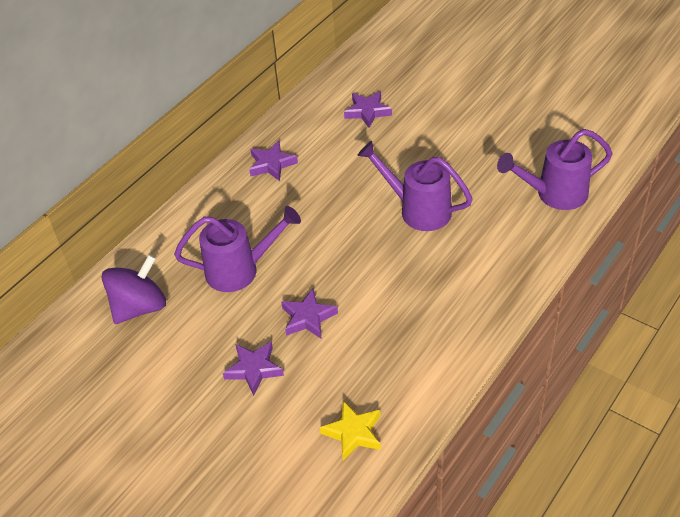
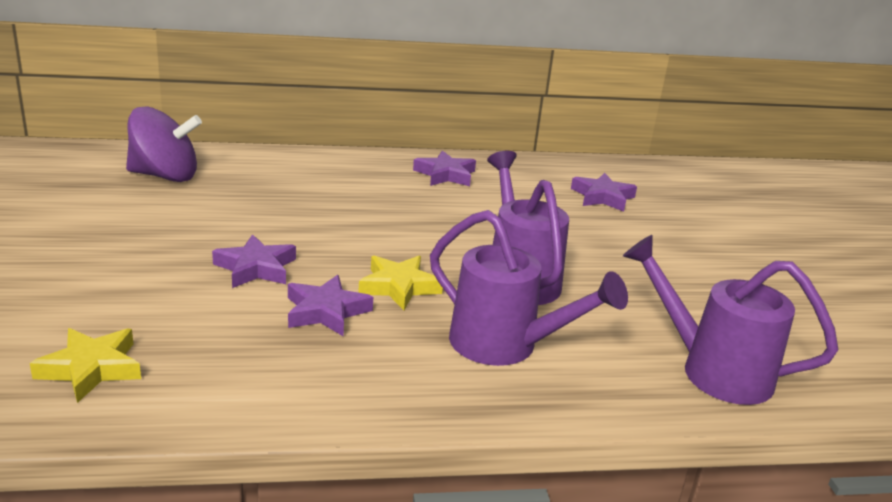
camera: 40 degrees right, 20 degrees down
purple watering can [174,206,301,292] -> purple watering can moved to [430,210,628,366]
purple star [223,341,284,396] -> purple star moved to [288,275,373,337]
none -> yellow star [358,256,443,310]

